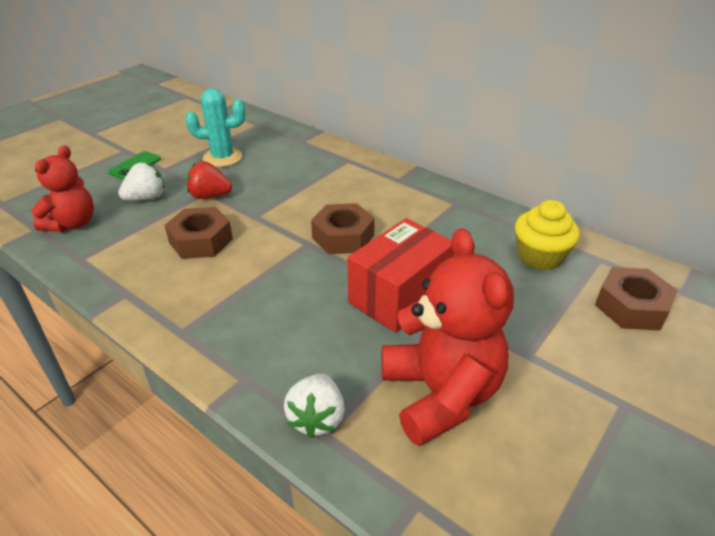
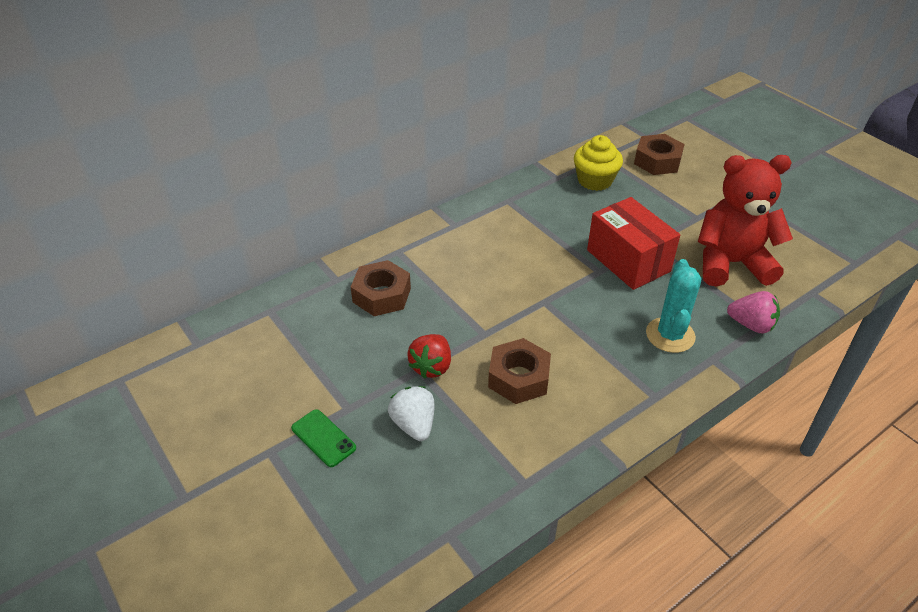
camera: 75 degrees left, 5 degrees up
red teddy bear [31,146,94,232] -> none
turquoise cactus [185,88,245,167] -> turquoise cactus moved to [646,259,701,353]
white strawberry [284,374,345,438] -> pink strawberry [727,291,780,334]
brown nut [311,203,375,254] -> brown nut moved to [351,260,411,316]

